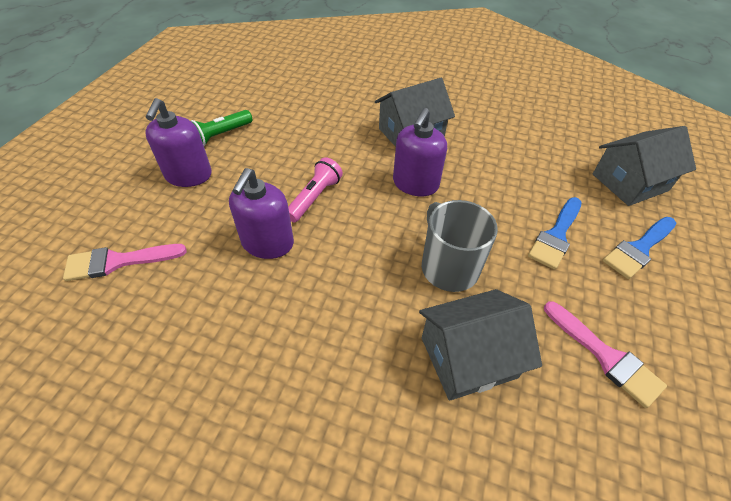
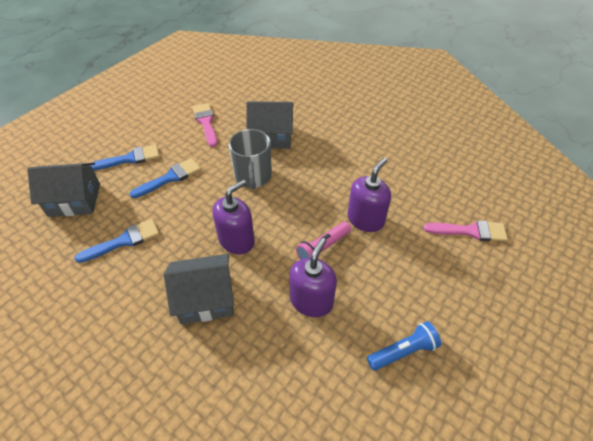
camera: 160 degrees left, 0 degrees up
purple soap dispenser [145,98,212,187] -> purple soap dispenser moved to [289,238,337,317]
green flashlight [191,110,252,146] -> blue flashlight [367,321,441,371]
none -> blue brush [74,219,159,263]

